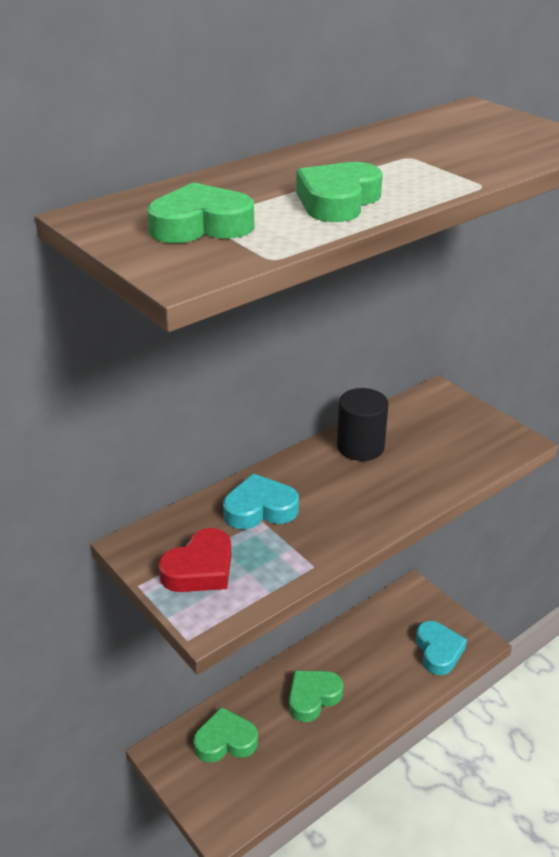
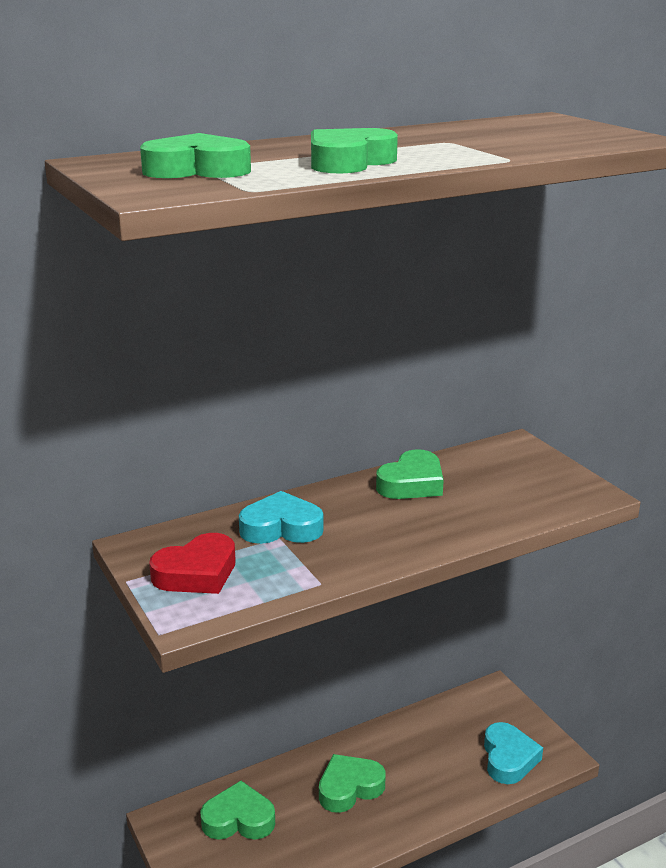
camera: 10 degrees right, 10 degrees down
black cylinder [337,388,388,461] -> green heart [376,449,444,499]

